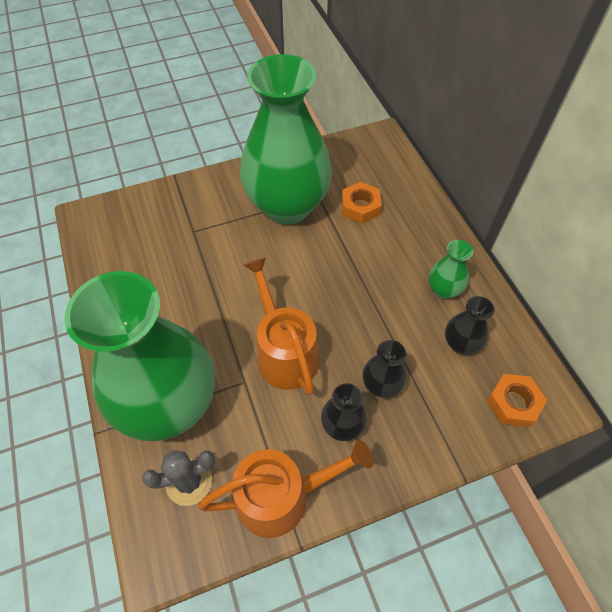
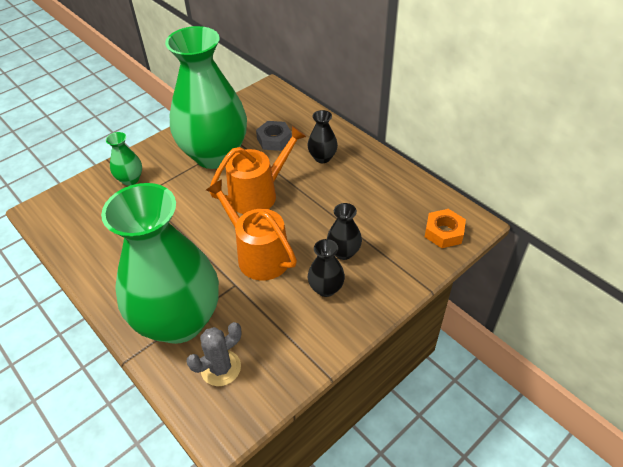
camera: 20 degrees left, 10 degrees down
orange watering can [198,440,373,538] -> orange watering can moved to [210,126,306,214]
orange nut [342,182,382,224] -> grey nut [256,121,292,151]
green vase [429,240,473,299] -> green vase moved to [106,132,142,186]
black vase [445,296,494,354] -> black vase moved to [308,110,338,163]

